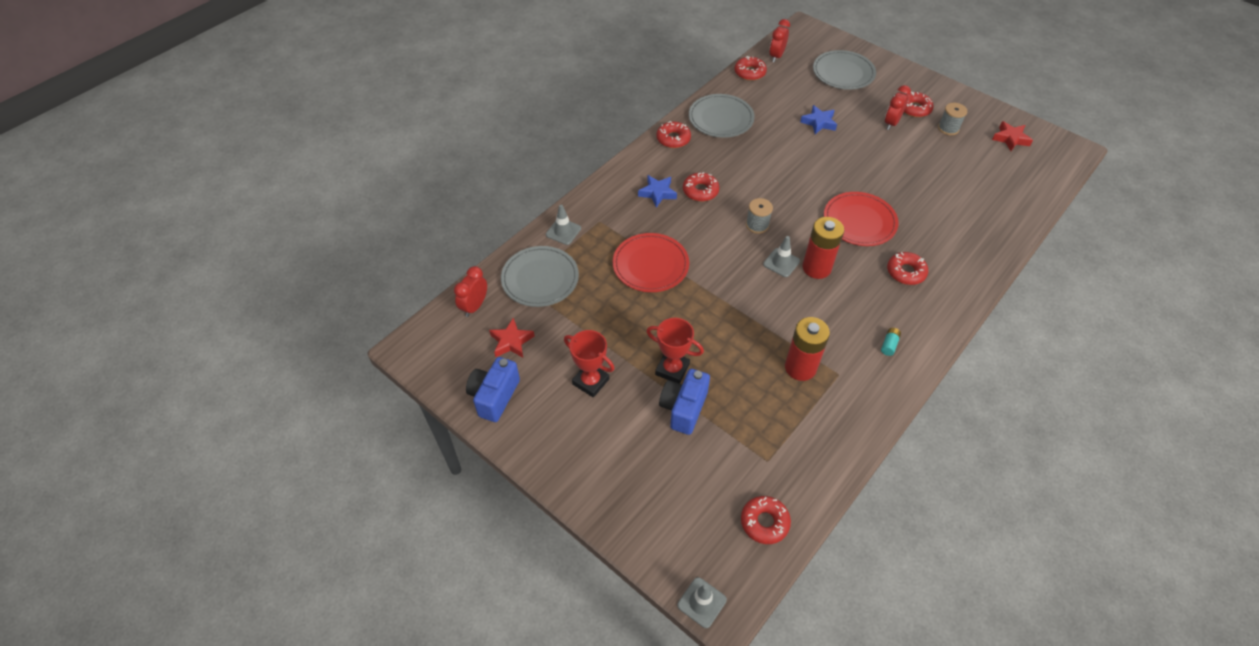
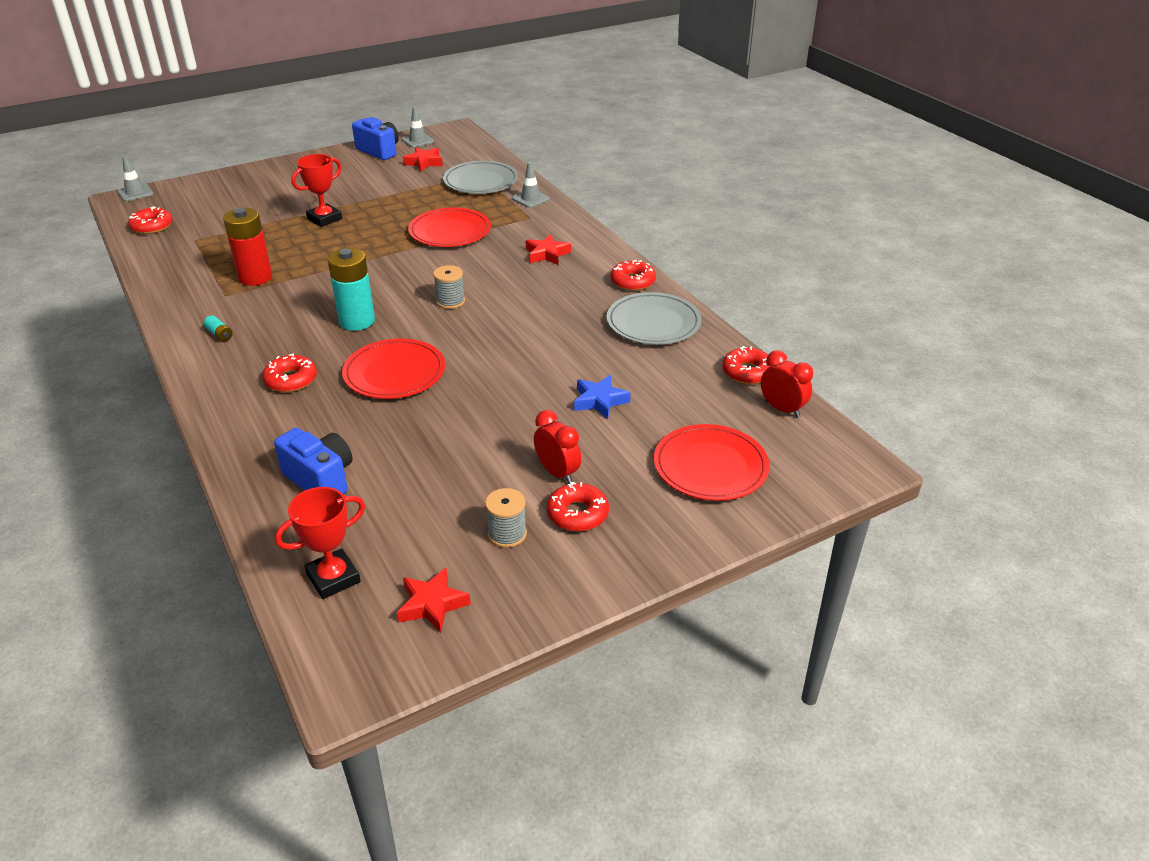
camera: 110 degrees right, 15 degrees down
red clock [454,266,487,317] -> none
red trophy [564,330,614,398] -> red trophy moved to [275,487,365,599]
blue star [638,175,677,208] -> red star [526,234,571,265]
blue camera [659,369,710,435] -> blue camera moved to [274,428,353,494]
red donut [683,172,719,201] -> none
grey traffic cone [763,236,800,277] -> grey traffic cone moved to [402,107,434,148]
red battery [803,217,844,279] -> turquoise battery [328,248,375,331]
grey plate [813,50,876,90] -> red plate [654,424,770,501]

